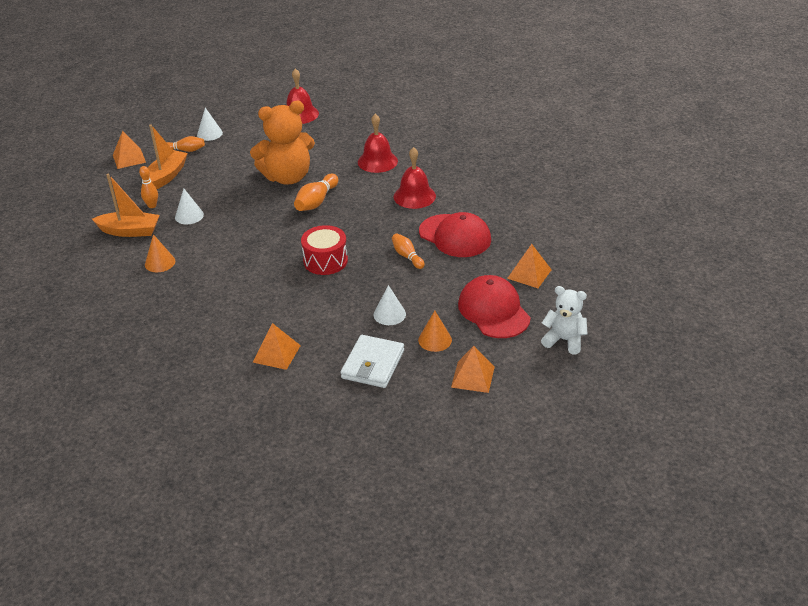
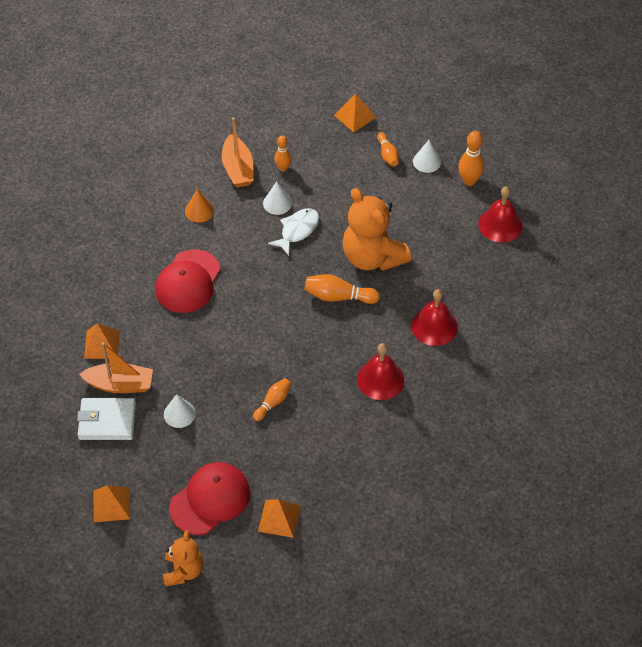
camera: 70 degrees right, 15 degrees up
orange boat [148,125,188,189] -> orange boat moved to [79,342,153,393]
red drum [301,225,348,275] -> none
orange cone [418,311,452,352] -> none
red cap [419,212,491,257] -> red cap moved to [155,249,221,313]
white teddy bear [541,286,588,355] -> orange teddy bear [163,530,203,587]
none -> white fish [268,208,319,256]
none -> orange bowling pin [458,131,484,186]

